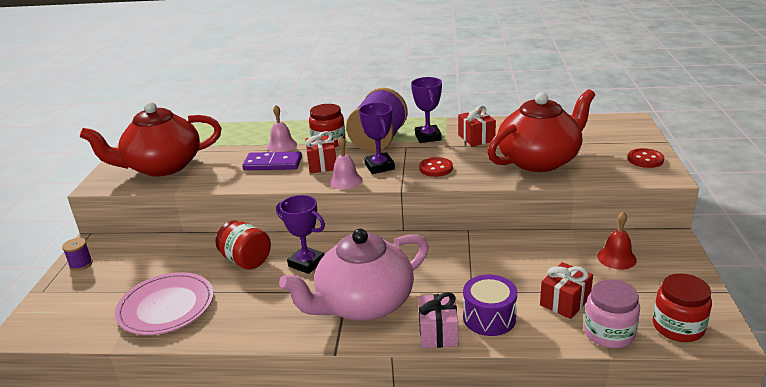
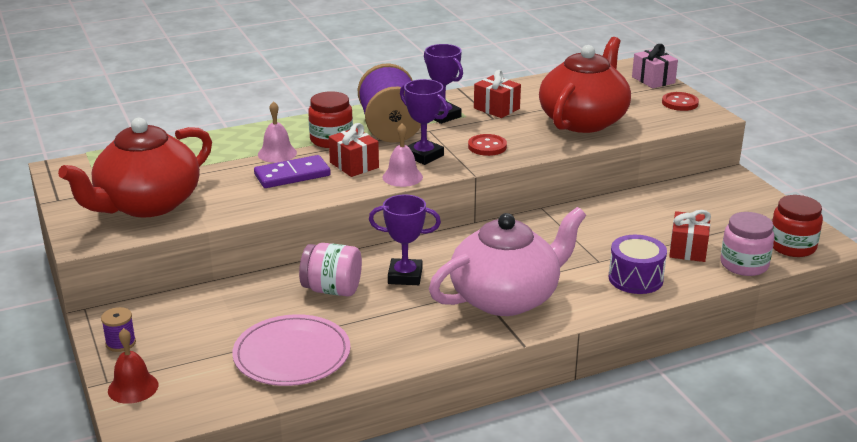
camera: 30 degrees left, 0 degrees up
red jar [216,221,271,270] -> pink jar [299,243,362,296]
pink teapot [279,229,429,321] -> pink teapot turned 150 degrees counterclockwise [429,207,586,316]
pink gift [419,292,458,348] -> pink gift moved to [632,44,678,88]
red bell [597,212,637,269] -> red bell moved to [108,328,158,404]

